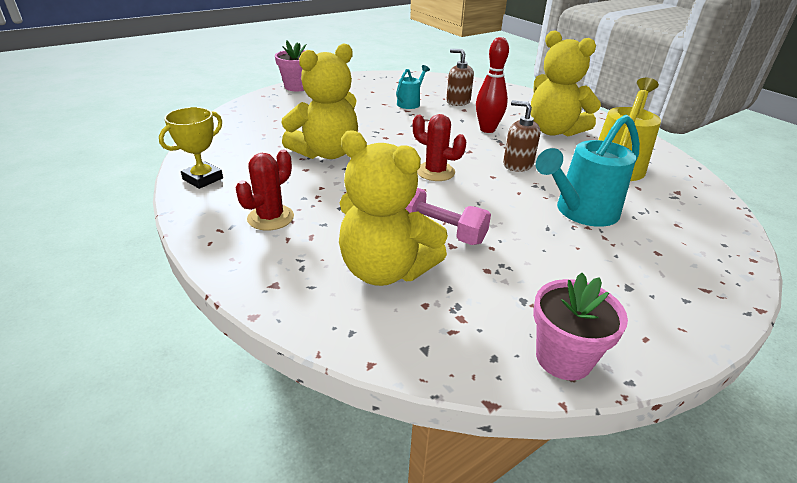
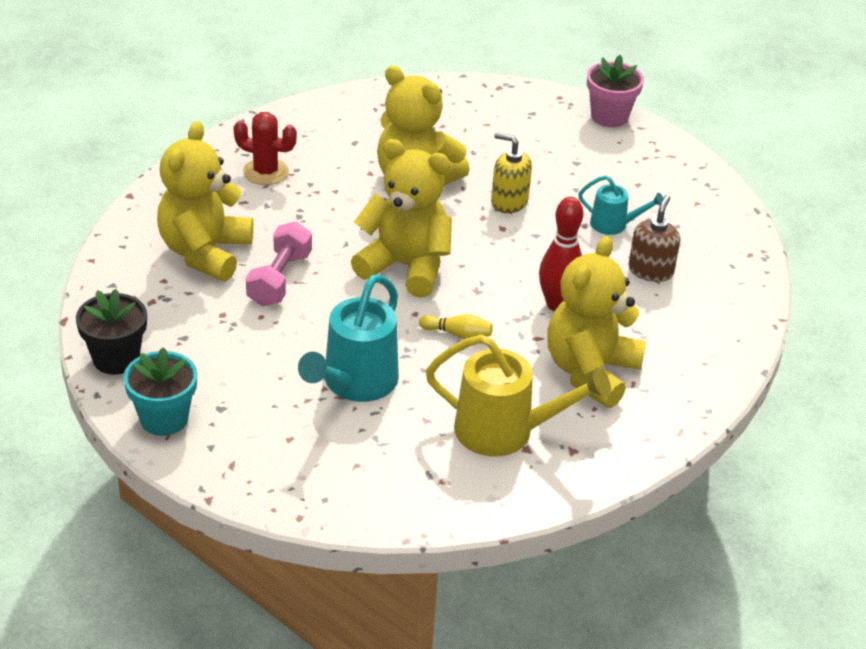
camera: 75 degrees right, 5 degrees up
yellow trophy [159,107,223,189] -> none
red cactus [413,114,467,181] -> yellow teddy bear [351,139,452,298]
brown soap dispenser [503,100,541,172] -> yellow bowling pin [419,314,493,339]
pink flower pot [533,273,628,380] -> black flower pot [76,289,147,375]
turquoise watering can [536,115,640,227] -> turquoise watering can turned 105 degrees counterclockwise [298,274,399,402]
none -> turquoise flower pot [123,347,197,436]
none -> yellow soap dispenser [491,132,532,213]

